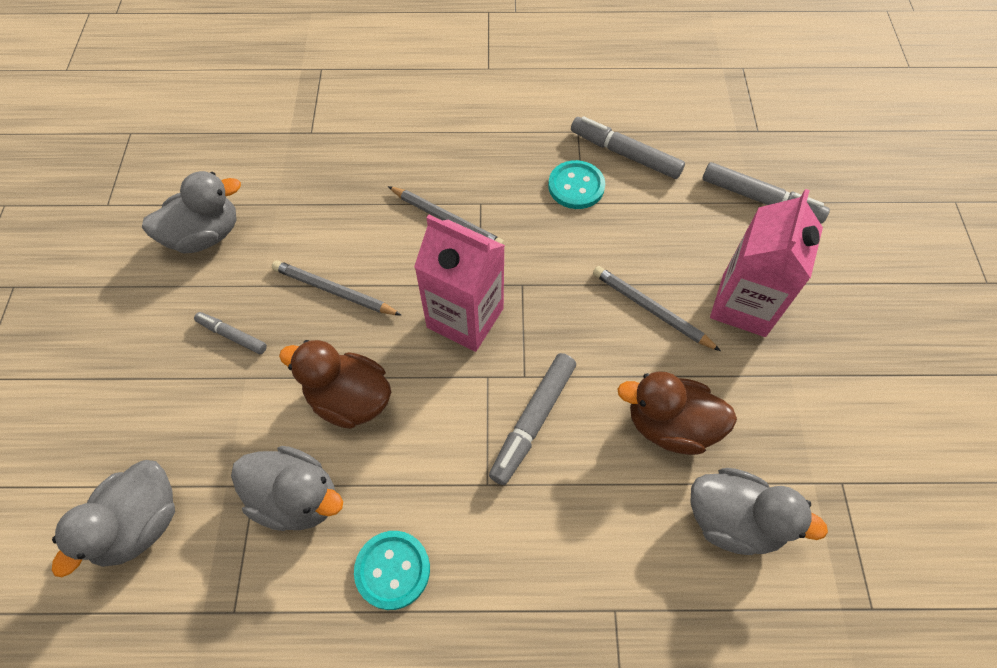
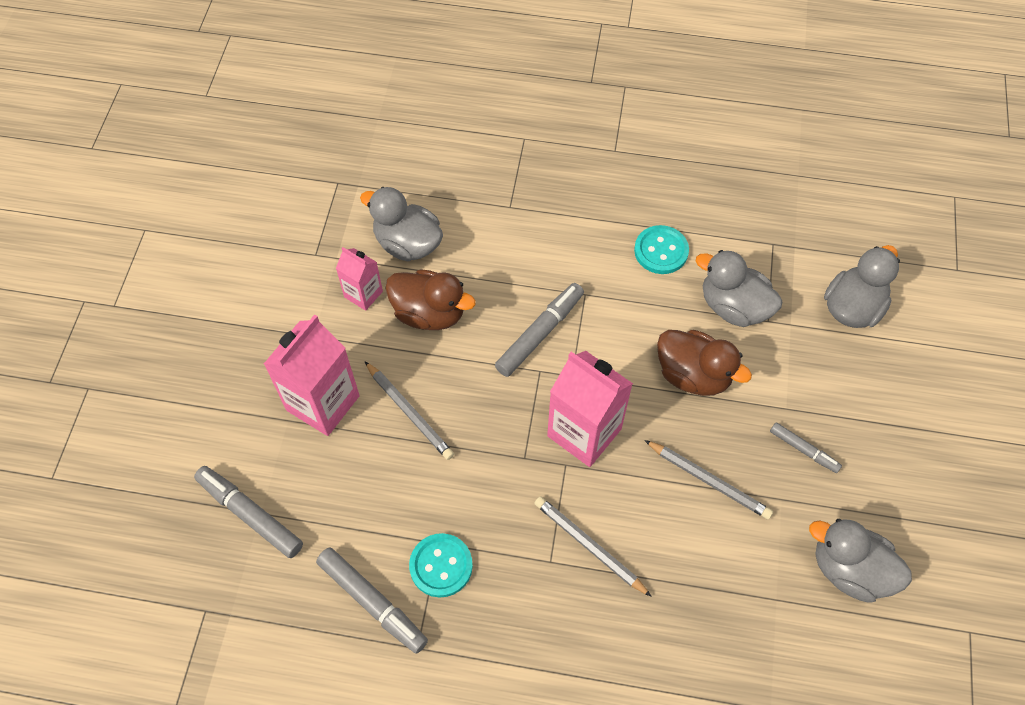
camera: 170 degrees left, 0 degrees up
grey duck [142,171,241,253] -> grey duck turned 45 degrees clockwise [809,519,912,602]
none -> pink carton [336,247,383,311]

